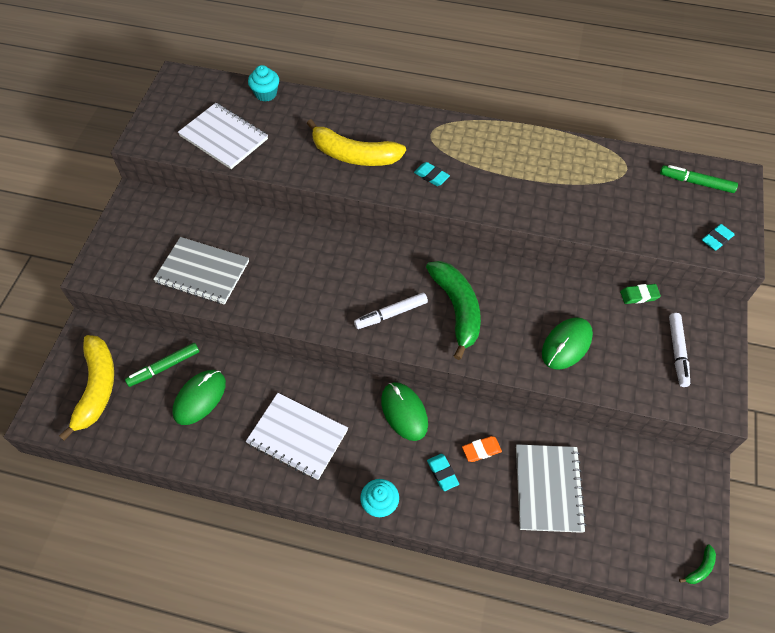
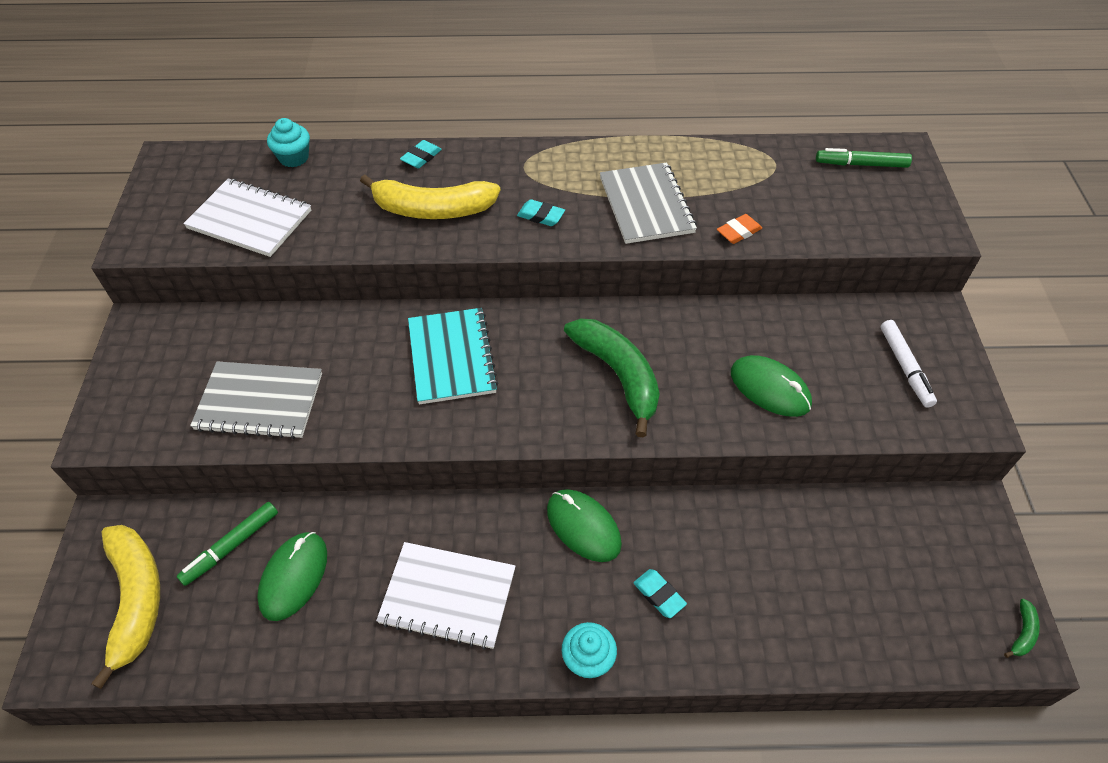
camera: 15 degrees left, 5 degrees down
white marker [354,293,428,329] -> none
orange eraser [462,436,502,462] -> orange eraser moved to [717,214,762,244]
grey notebook [516,444,586,533] -> grey notebook moved to [600,162,697,244]
green mouse [542,318,593,370] -> green mouse turned 75 degrees counterclockwise [731,355,812,417]
green eraser [620,284,661,304] -> none
turquoise eraser [702,224,735,251] -> turquoise eraser moved to [400,140,442,169]
none -> turquoise notebook [408,308,498,404]

